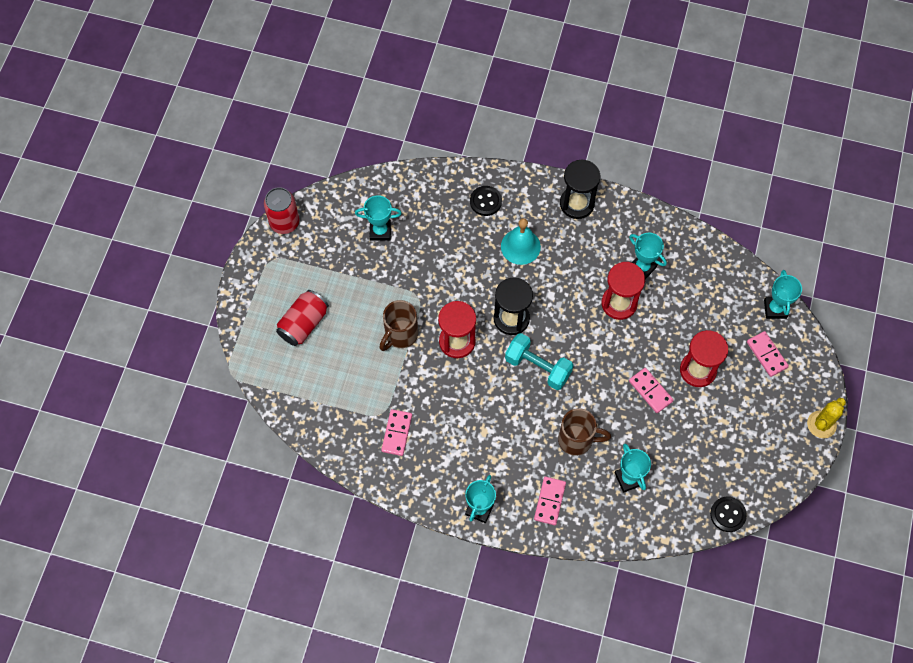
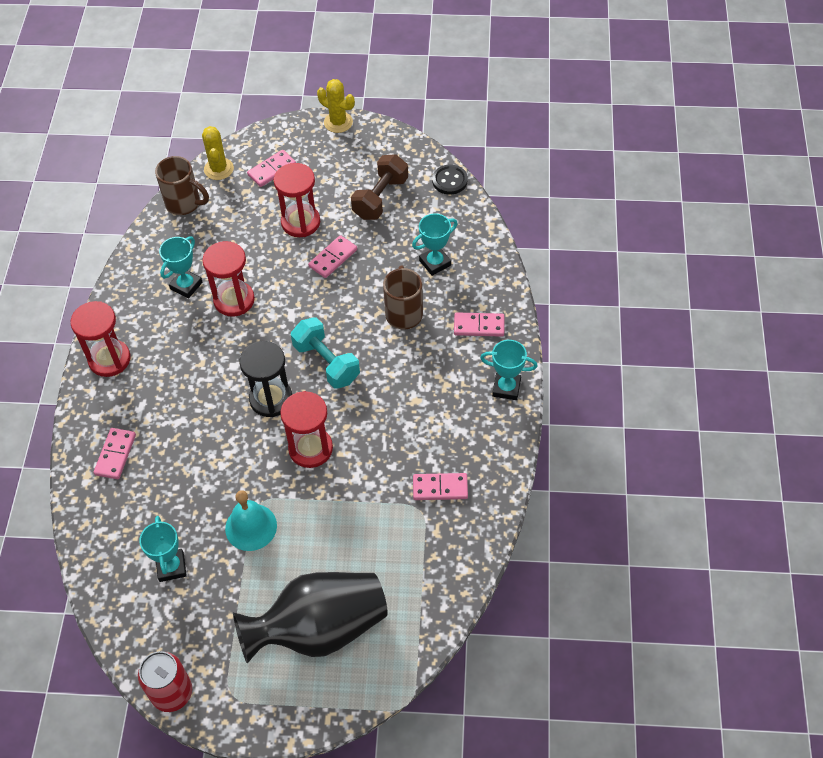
camera: 100 degrees left, 10 degrees down
red can [276,290,329,346] -> black vase [233,572,388,663]
brown mug [379,300,418,351] -> brown mug moved to [155,156,209,215]
black button [470,186,502,216] -> pink domino [94,428,136,479]
turquoise bell [501,218,541,265] -> turquoise bell moved to [225,490,277,551]
turquoise dumbbell [505,333,574,390] -> turquoise dumbbell turned 60 degrees counterclockwise [291,318,360,389]
black hourglass [560,159,600,219] -> red hourglass [71,301,130,377]
turquoise trophy [764,270,802,319] -> yellow cactus [202,126,234,180]
none -> brown dumbbell [351,154,408,220]

